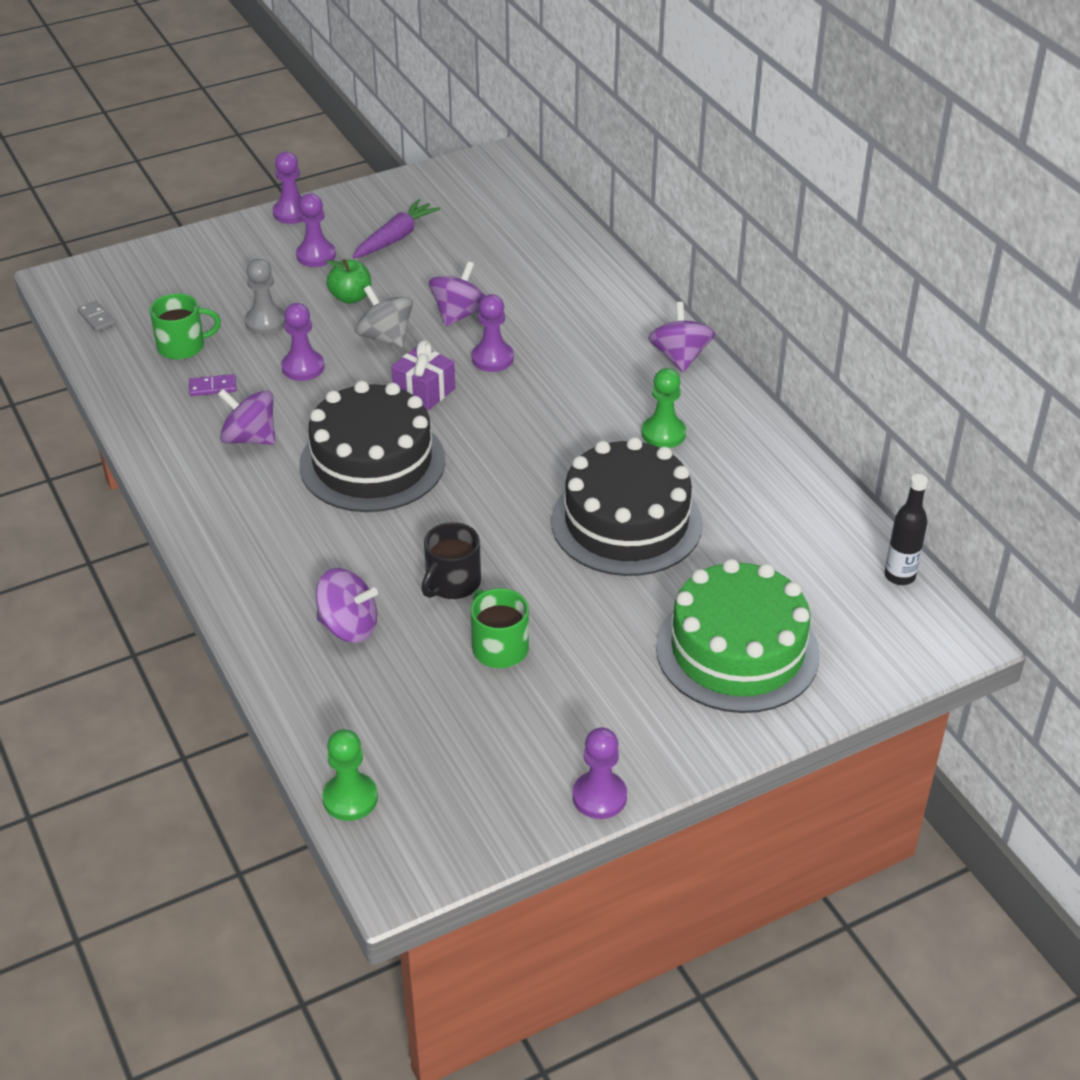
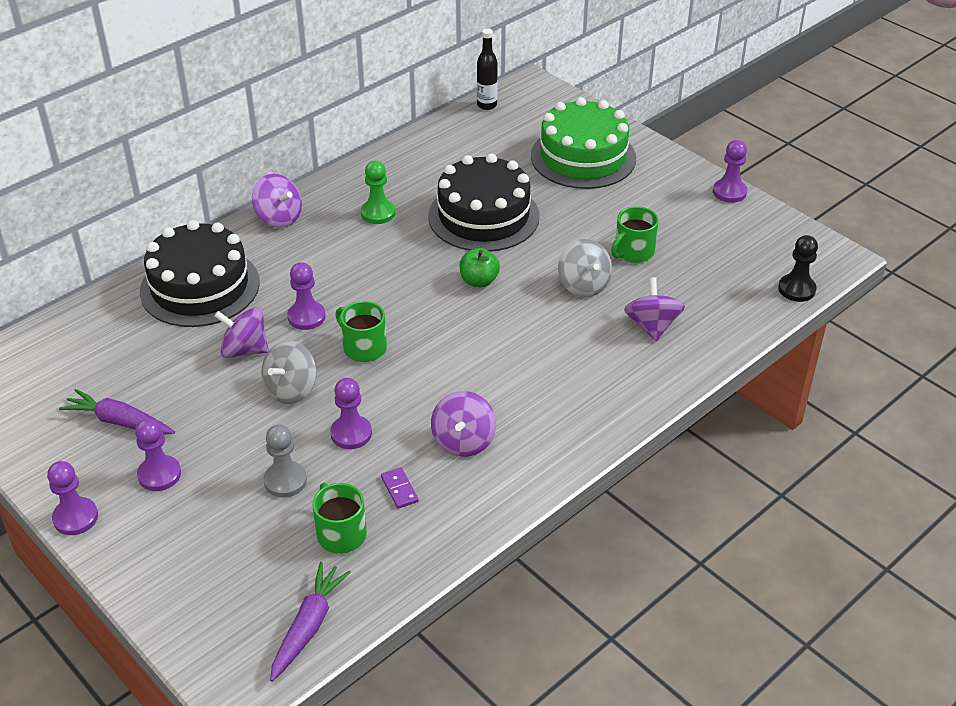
camera: 105 degrees left, 0 degrees up
grey domino [77,300,116,332] -> purple carrot [270,562,351,682]
black cake [299,381,445,512] -> black cake moved to [140,220,260,327]
green pawn [322,729,378,821] -> black pawn [778,235,818,302]
green apple [326,259,371,304] -> green apple moved to [460,248,500,287]
purple gift [391,340,455,410] -> green mug [335,301,387,362]
black mug [421,522,481,599] -> grey spinning top [558,239,612,297]
purple spinning top [648,302,715,372] -> purple spinning top turned 120 degrees counterclockwise [252,174,302,228]

